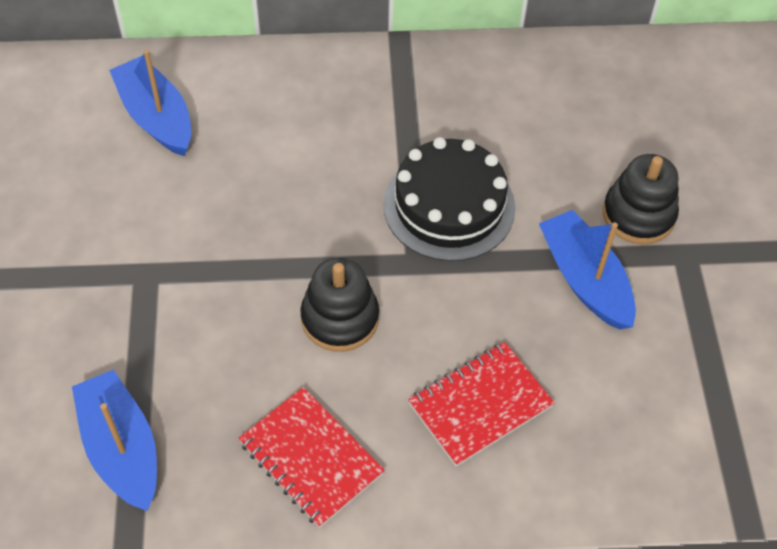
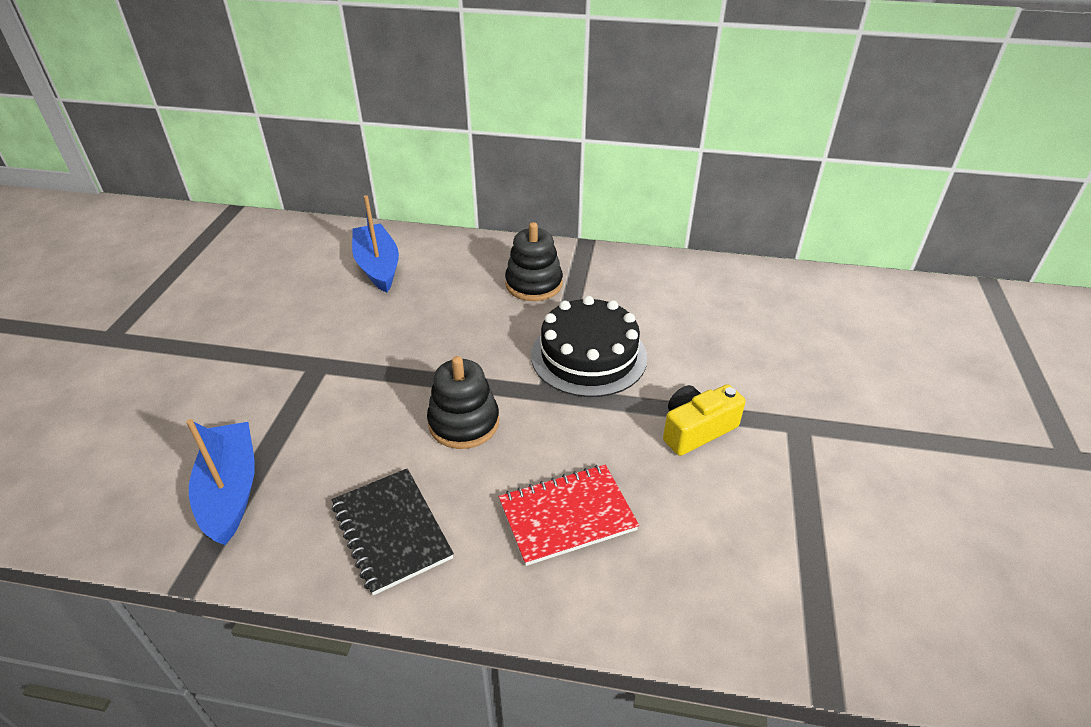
camera: 15 degrees right, 15 degrees down
red notebook [238,387,385,528] -> black notebook [332,468,454,595]
blue boat [539,210,636,330] -> yellow camera [663,384,746,456]
black stacking toy [603,154,679,244] -> black stacking toy moved to [505,222,563,301]

